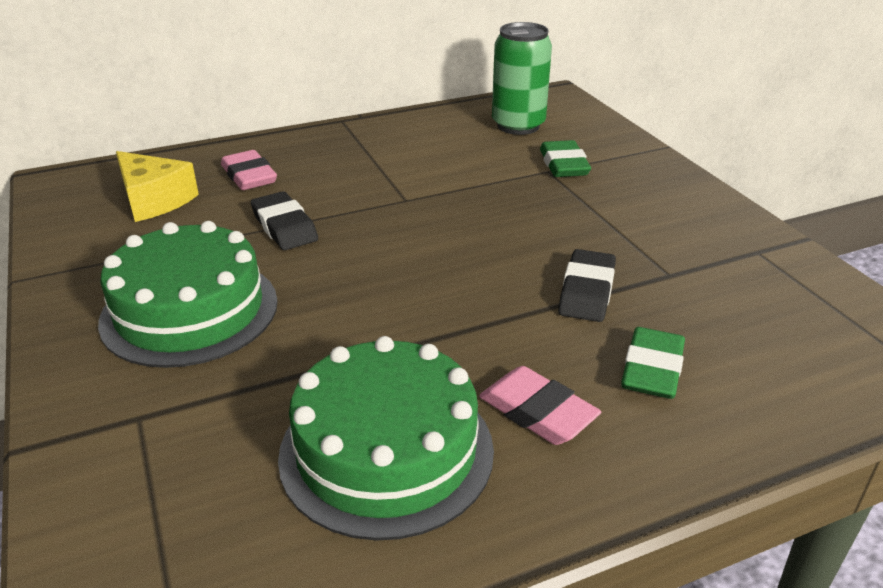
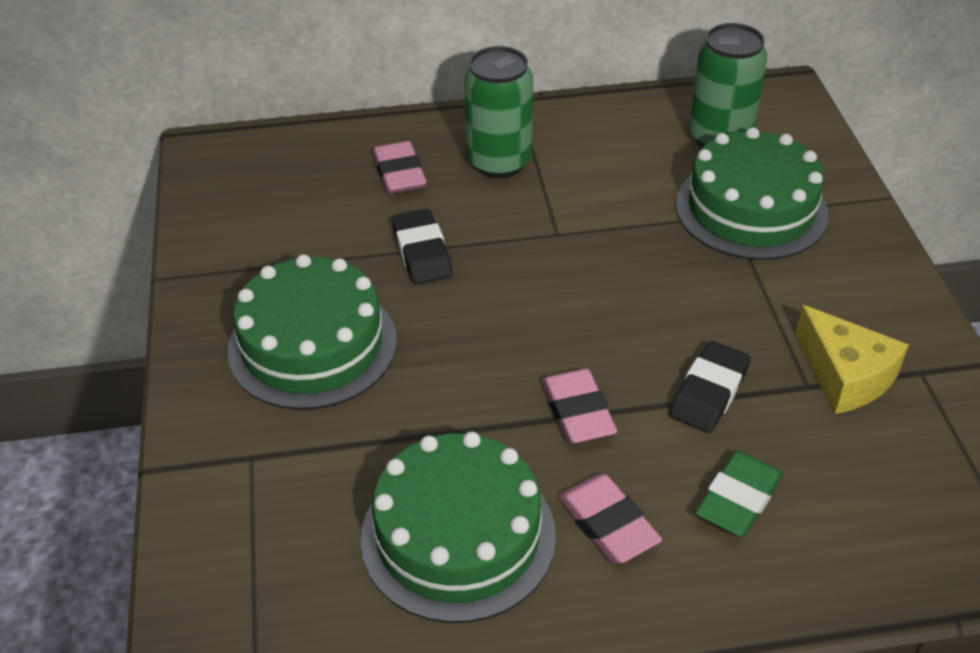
camera: 15 degrees right, 10 degrees up
yellow cheese [116,151,199,222] -> yellow cheese moved to [795,305,909,414]
green eraser [540,140,591,177] -> green cake [676,127,829,260]
none -> green can [464,46,533,178]
none -> pink eraser [542,369,617,443]

